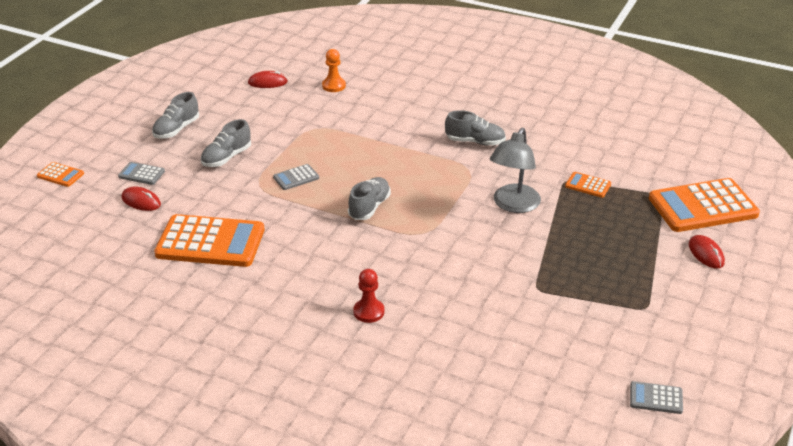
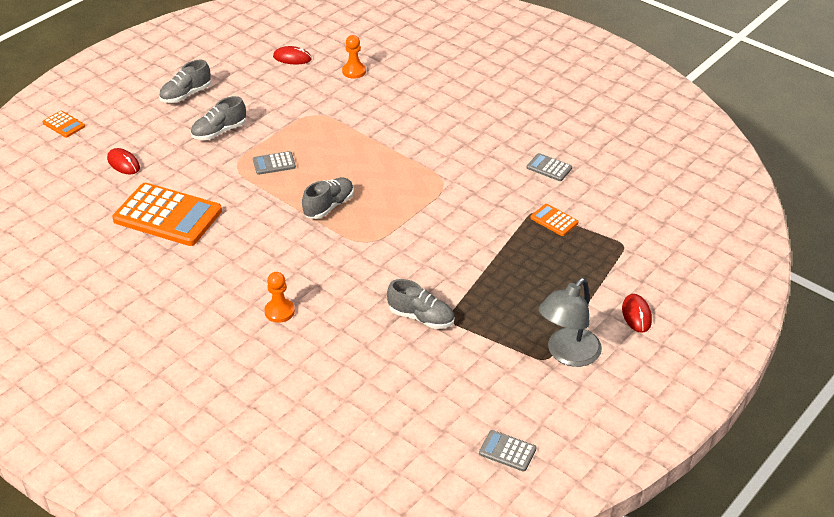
camera: 15 degrees right, 5 degrees up
grey calculator [118,162,165,185] -> grey calculator moved to [527,153,572,181]
red pawn [354,269,384,323] -> orange pawn [264,272,295,323]
grey shoe [445,110,506,146] -> grey shoe moved to [387,279,454,329]
grey lamp [490,128,541,213] -> grey lamp moved to [539,278,602,367]
orange calculator [649,178,760,232] -> none

